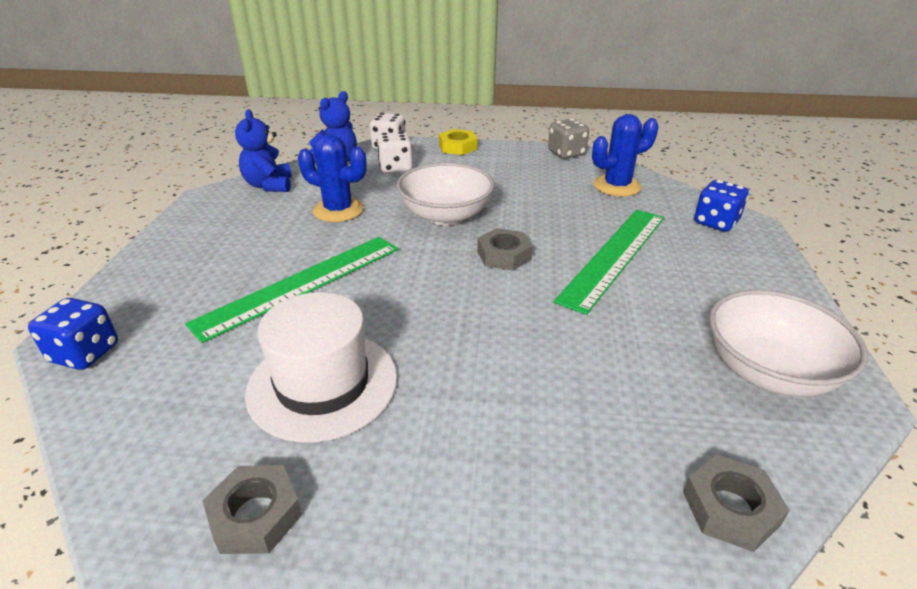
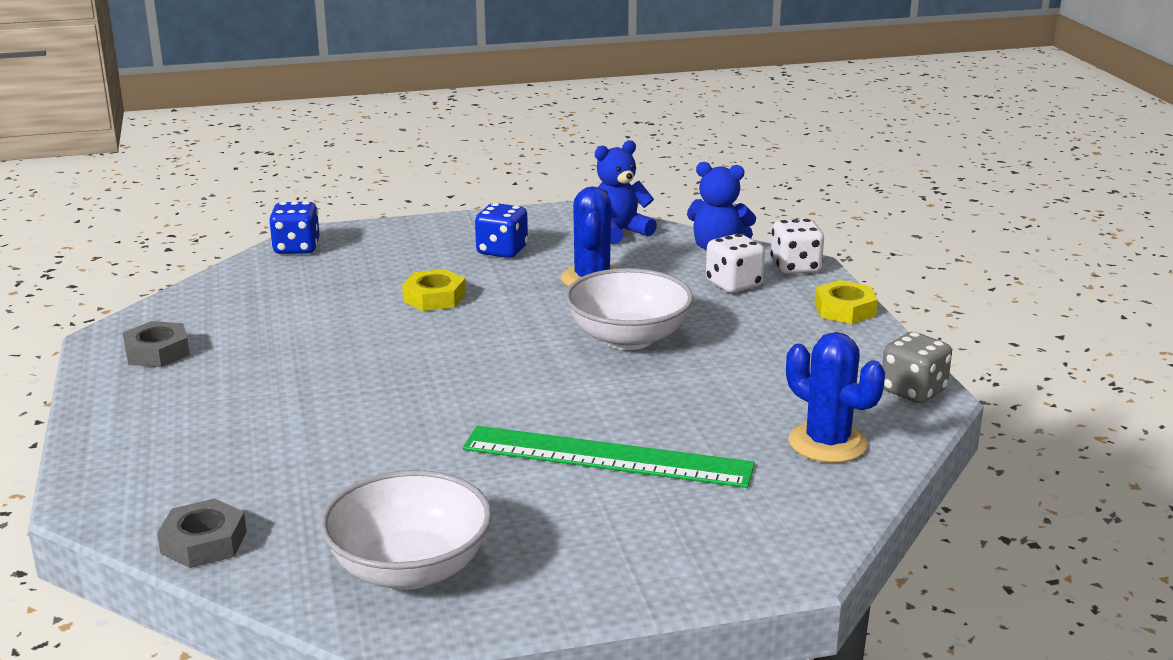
camera: 70 degrees right, 10 degrees down
green ruler [185,237,398,343] -> yellow nut [402,269,466,311]
white hat [245,292,397,443] -> none
grey nut [477,228,533,271] -> none
blue dice [694,180,749,232] -> blue dice moved to [475,203,528,258]

